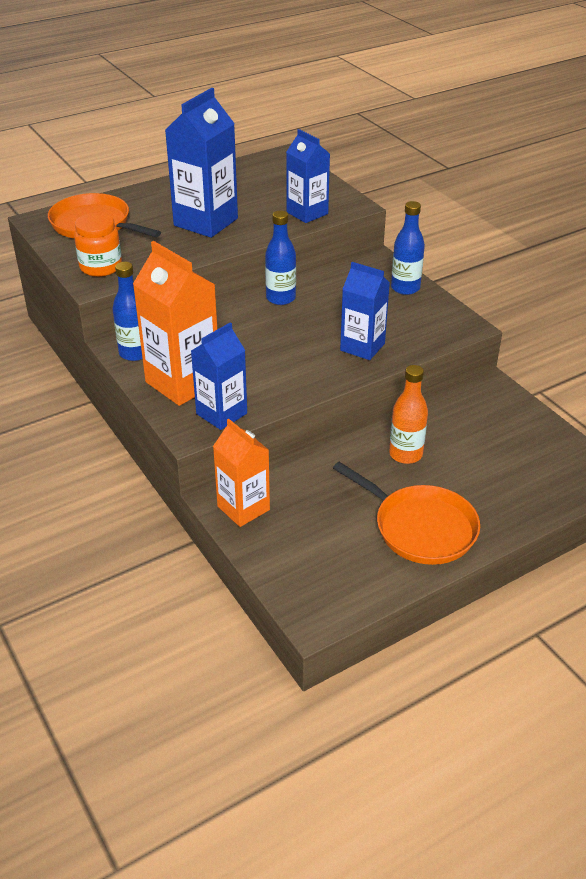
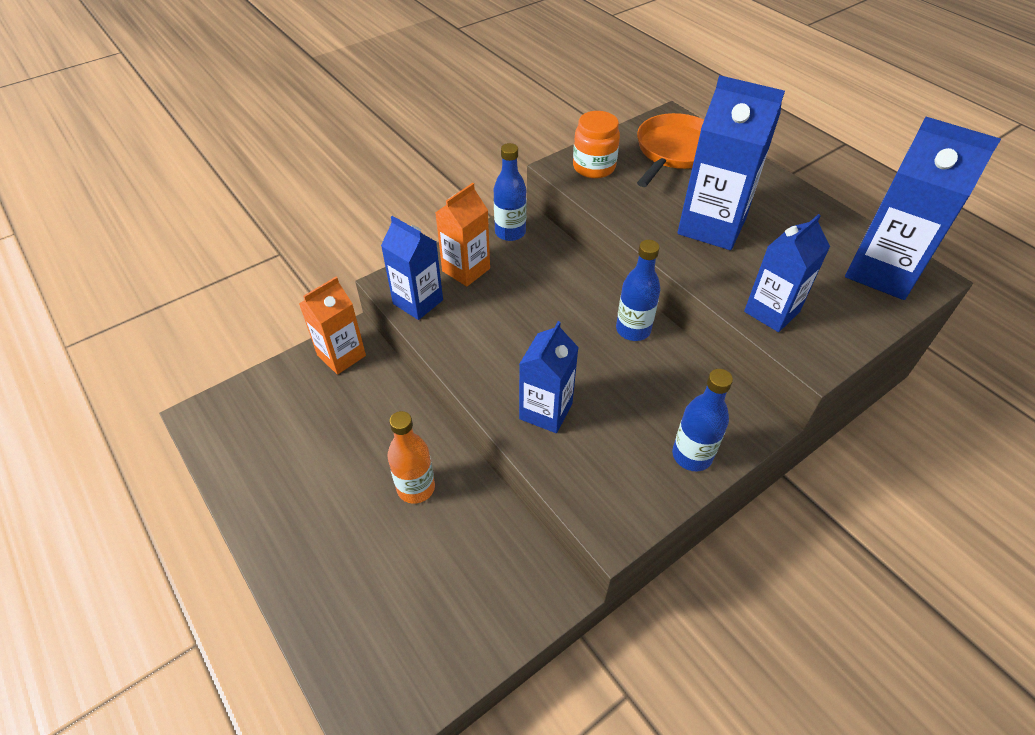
camera: 85 degrees right, 10 degrees up
orange carton [133,241,217,406] -> orange carton [435,183,490,286], size x0.65
orange pan [333,462,480,565] -> none
none -> blue carton [845,117,1001,300]

